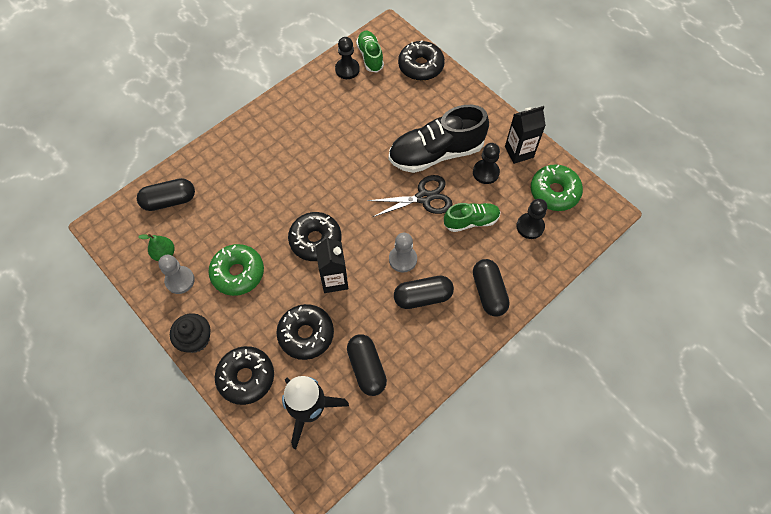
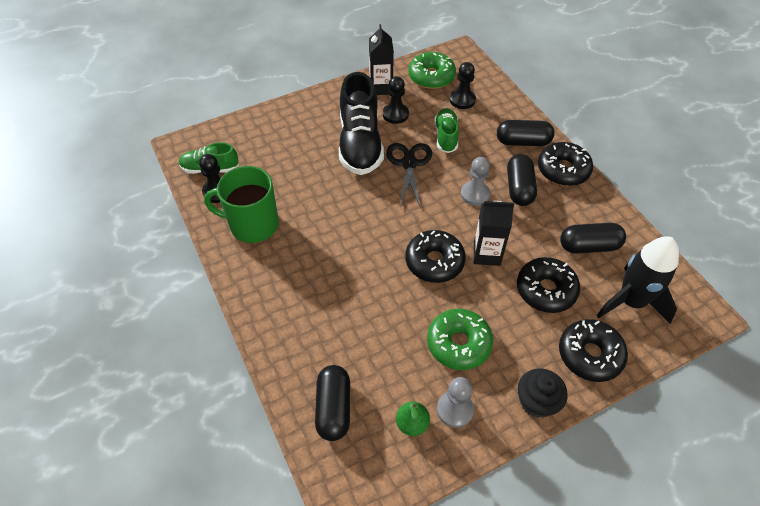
camera: 75 degrees left, 10 degrees down
black donut [398,40,445,81] -> black donut moved to [538,142,593,186]
none -> green mug [204,166,279,243]

